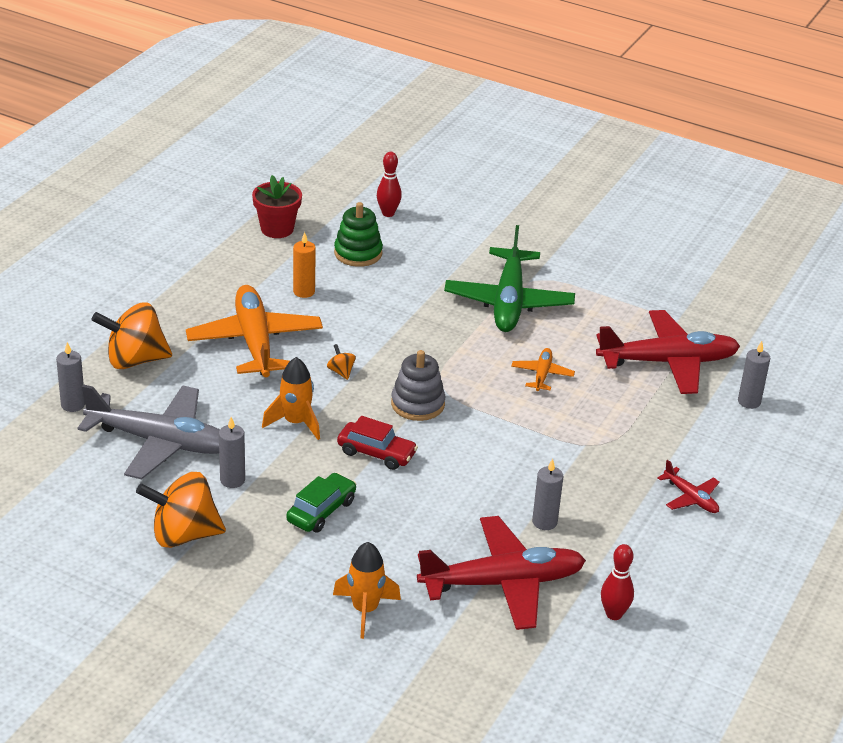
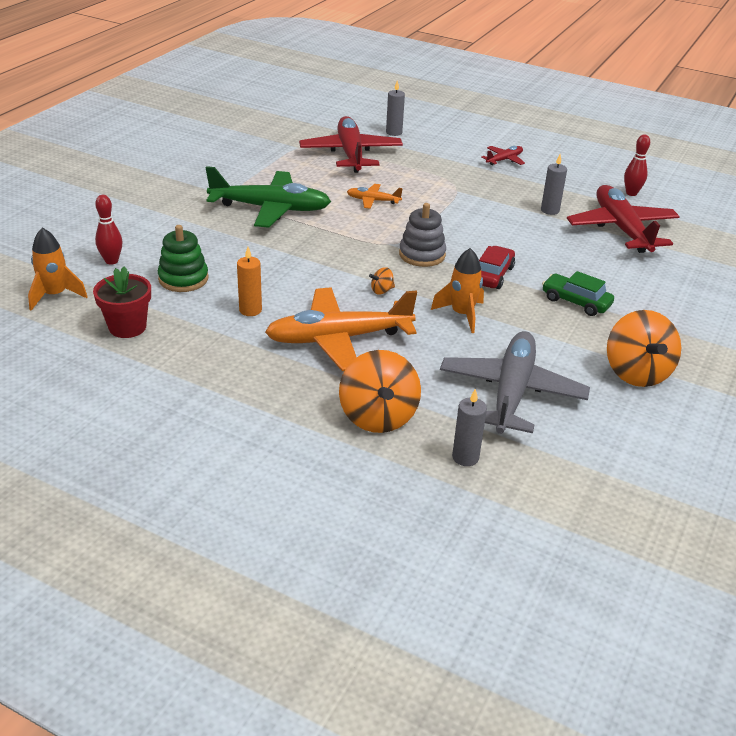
camera: 90 degrees left, 0 degrees up
grey candle [219,417,245,488] -> none
orange rocket [333,542,401,639] -> orange rocket moved to [28,228,88,311]

